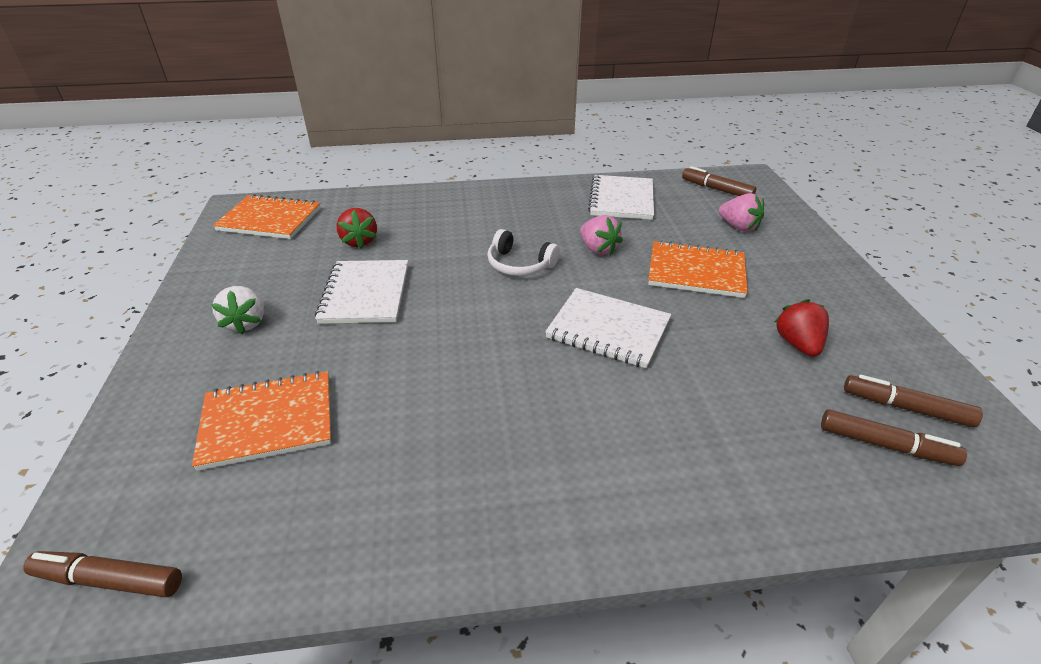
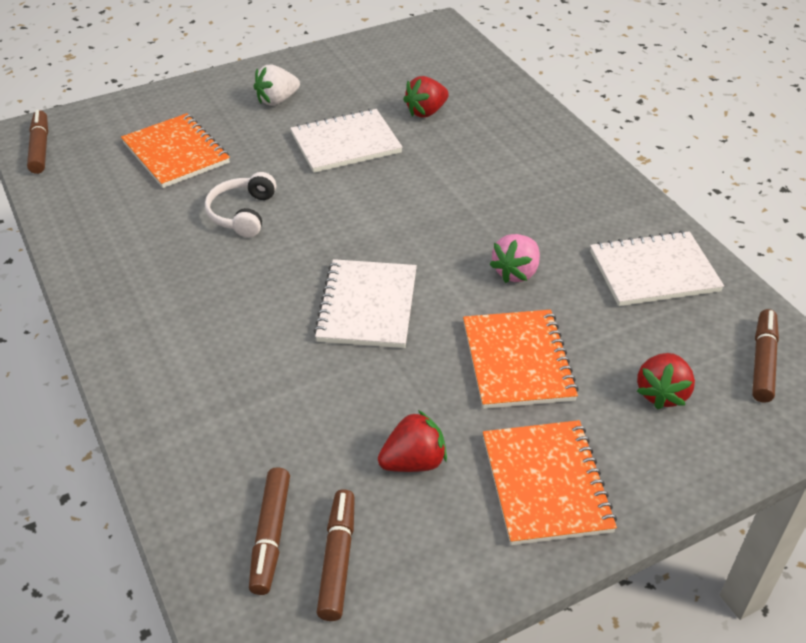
camera: 70 degrees right, 5 degrees up
orange notebook [213,194,320,239] -> orange notebook moved to [483,420,617,545]
white headphones [487,229,560,276] -> white headphones moved to [205,172,276,238]
pink strawberry [719,193,764,232] -> red strawberry [637,353,695,410]

